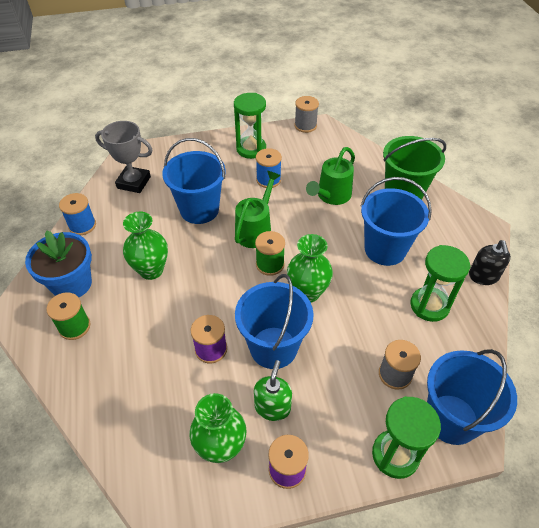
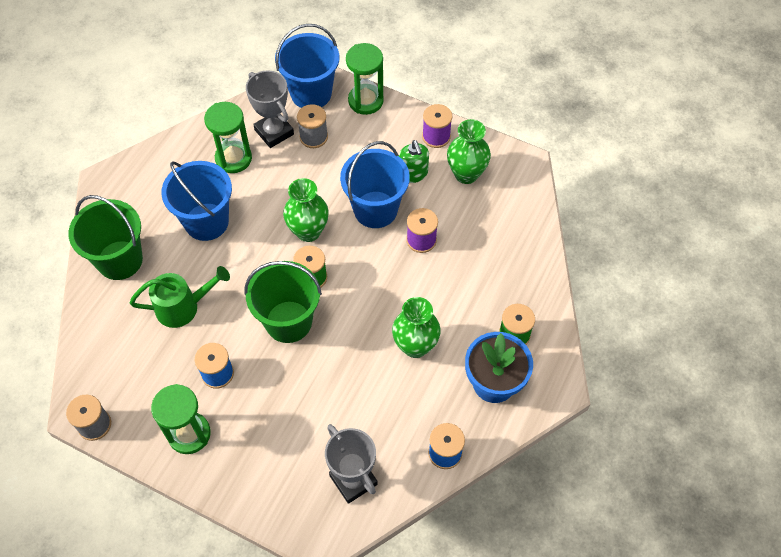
camera: 140 degrees left, 10 degrees up
blue bucket [162,138,226,224] -> none
green watering can [235,171,281,248] -> green bucket [244,261,322,343]
green soap dispenser [254,360,292,421] -> green soap dispenser turned 75 degrees counterclockwise [399,140,429,183]
black soap dispenser [469,240,511,285] -> none
none -> grey trophy [246,70,294,148]

